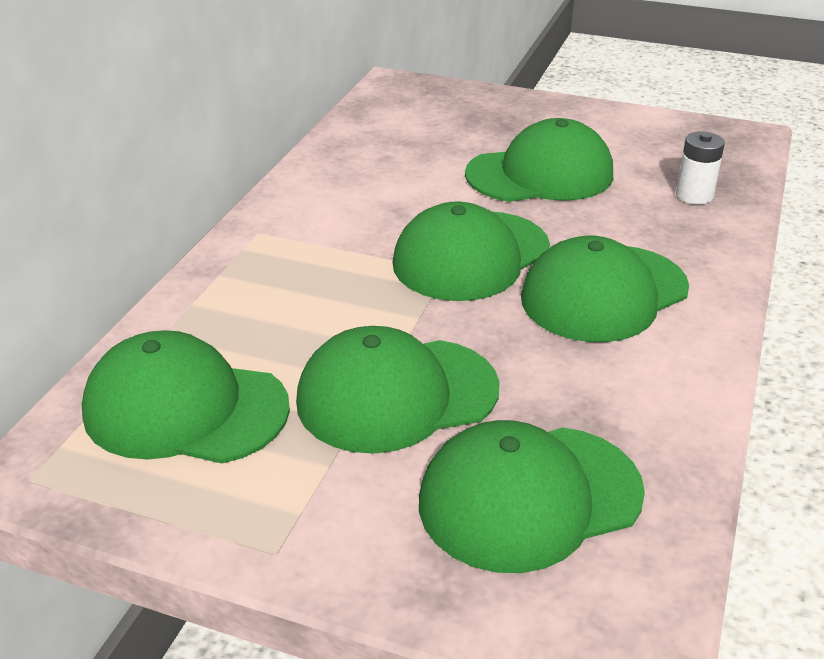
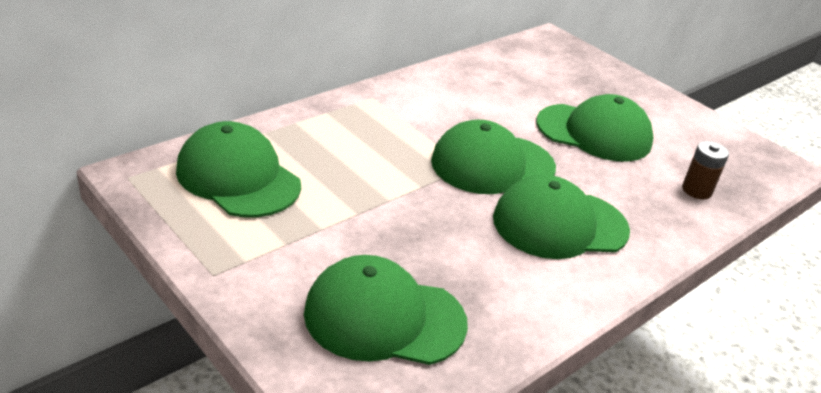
camera: 25 degrees right, 0 degrees up
green cap [296,326,500,454] -> none
white battery [676,131,725,205] -> brown battery [682,141,729,199]

